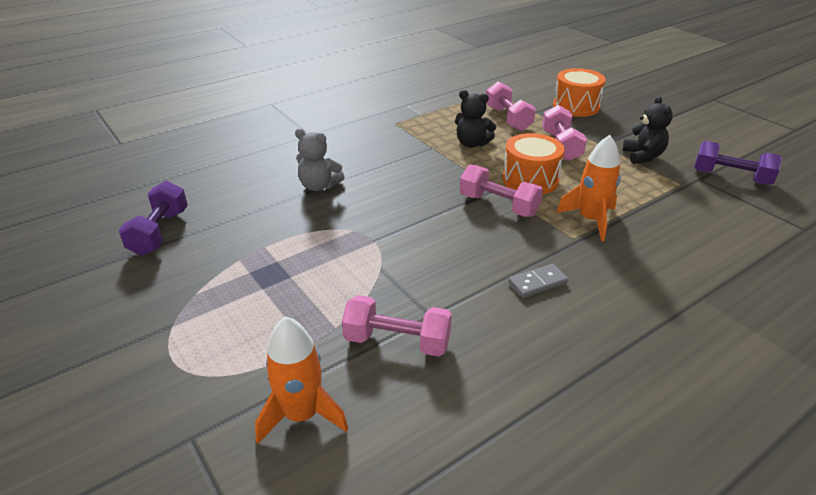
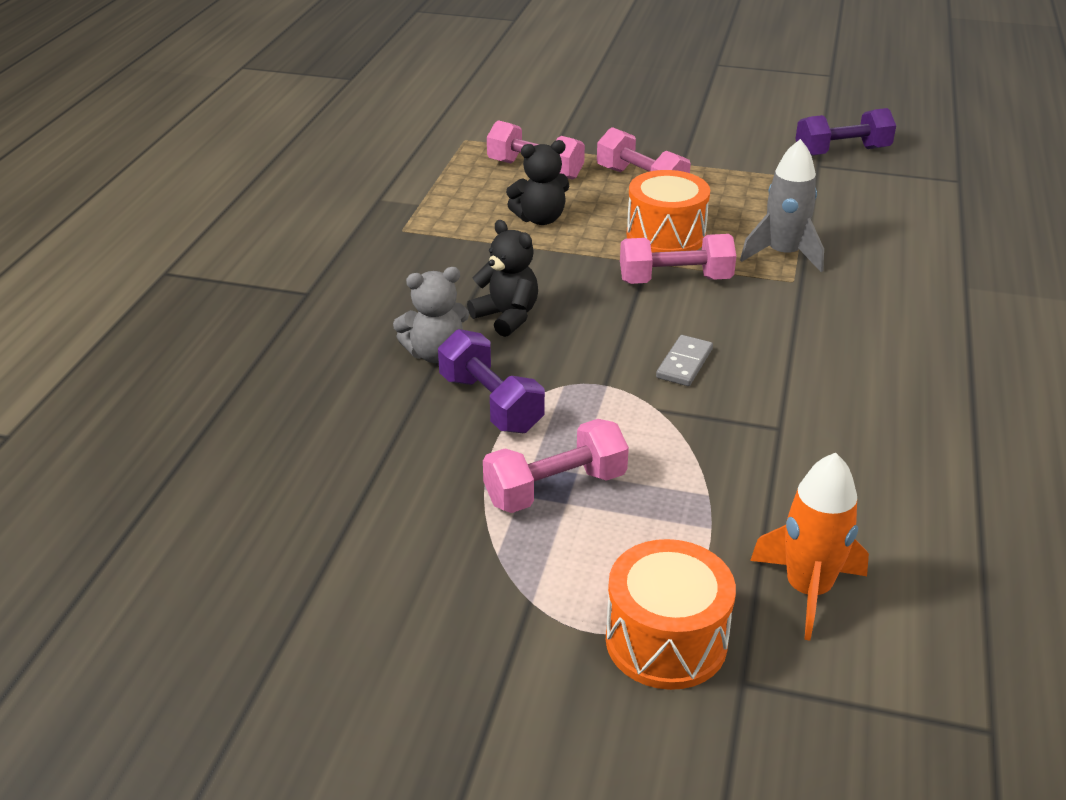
camera: 40 degrees left, 0 degrees up
purple dumbbell [119,181,188,256] -> purple dumbbell moved to [438,329,545,433]
pink dumbbell [342,295,452,357] -> pink dumbbell moved to [483,419,629,513]
grey domino [508,264,569,298] -> grey domino moved to [656,335,713,386]
orange drum [553,68,606,117] -> orange drum moved to [606,539,736,690]
orange rocket [556,135,621,241] -> grey rocket [740,139,824,272]
black teddy bear [623,96,673,164] -> black teddy bear moved to [467,220,538,337]

